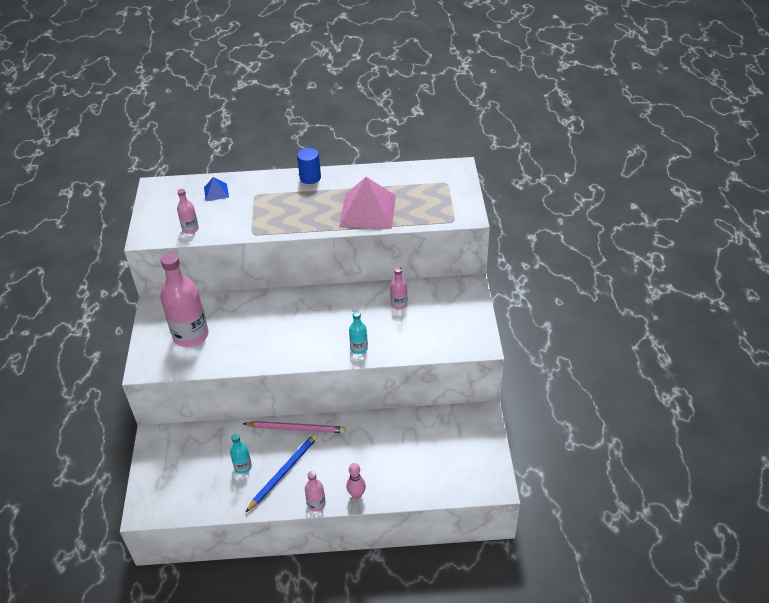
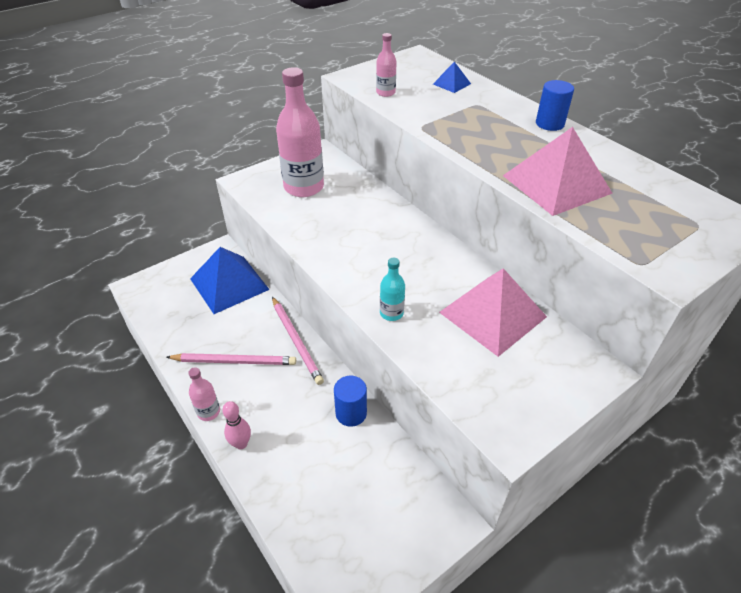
camera: 55 degrees right, 0 degrees up
turquoise bottle [230,434,252,474] -> none
blue pencil [245,434,318,513] -> pink pencil [166,353,296,365]
pink bottle [390,267,407,310] -> pink pyramid [439,268,547,357]
none -> blue pyramid [190,247,270,314]
none -> blue cylinder [334,376,367,427]

